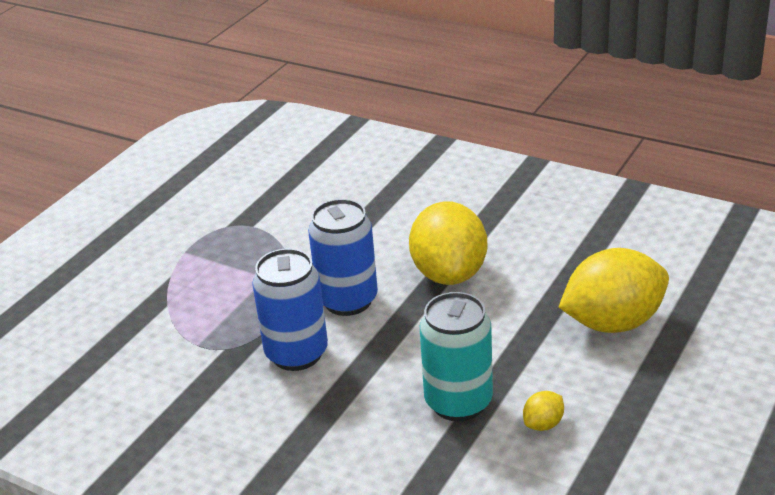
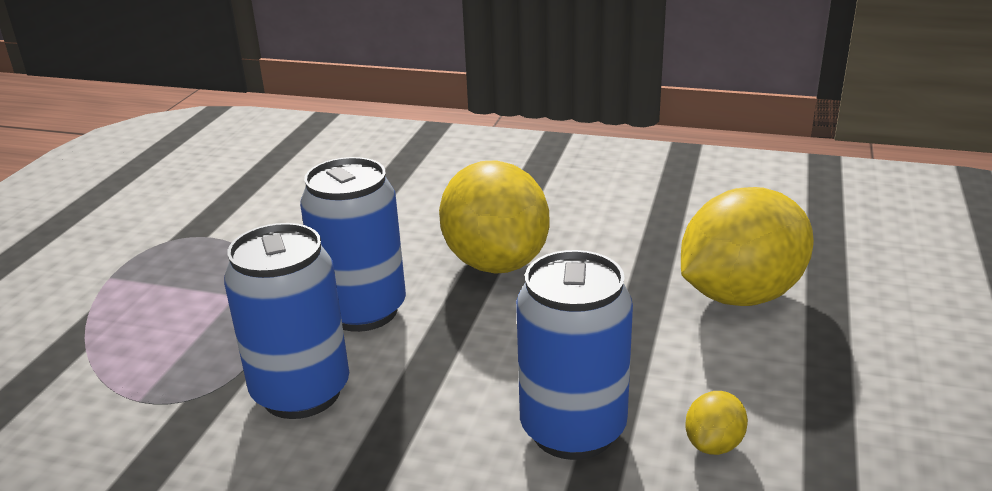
camera: 15 degrees left, 5 degrees down
turquoise can [420,292,493,421] -> blue can [516,250,633,460]

